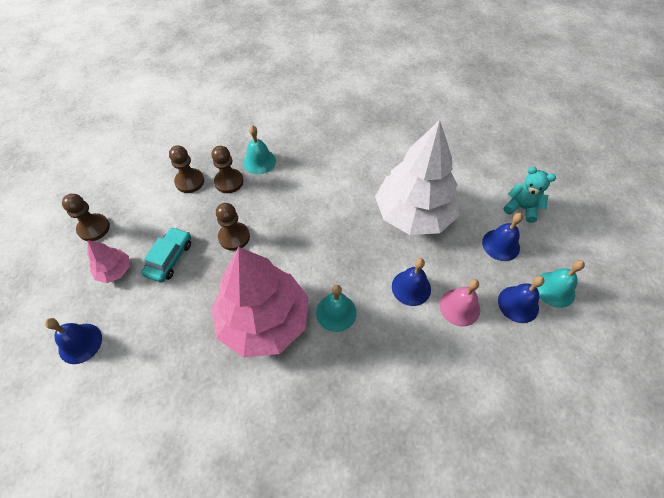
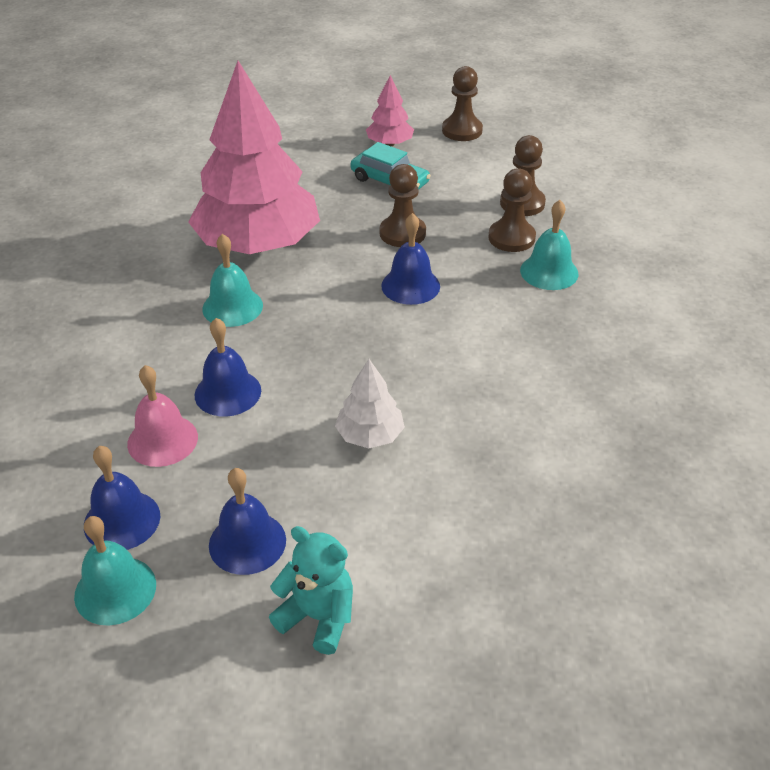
camera: 105 degrees right, 15 degrees down
blue bell [45,318,102,364] -> blue bell moved to [381,213,440,305]
white tree [375,120,459,235] -> white tree [335,359,405,448], size x0.43
turquoise teddy bear [504,167,556,223] -> turquoise teddy bear turned 105 degrees counterclockwise [269,526,353,655]

